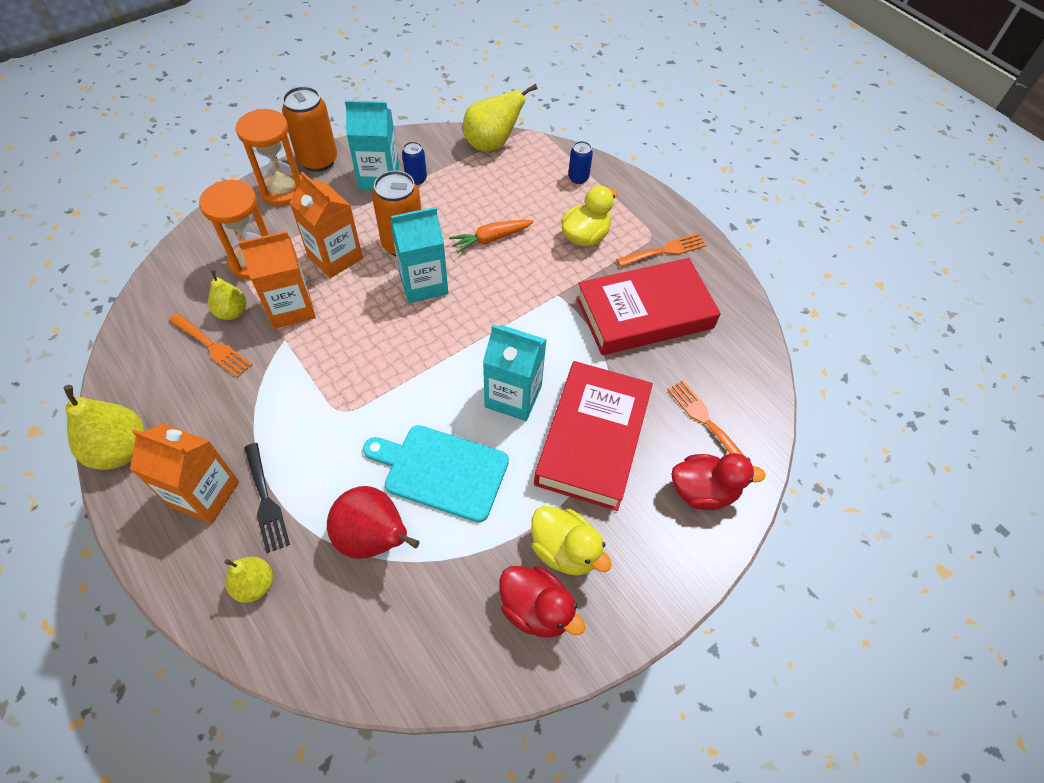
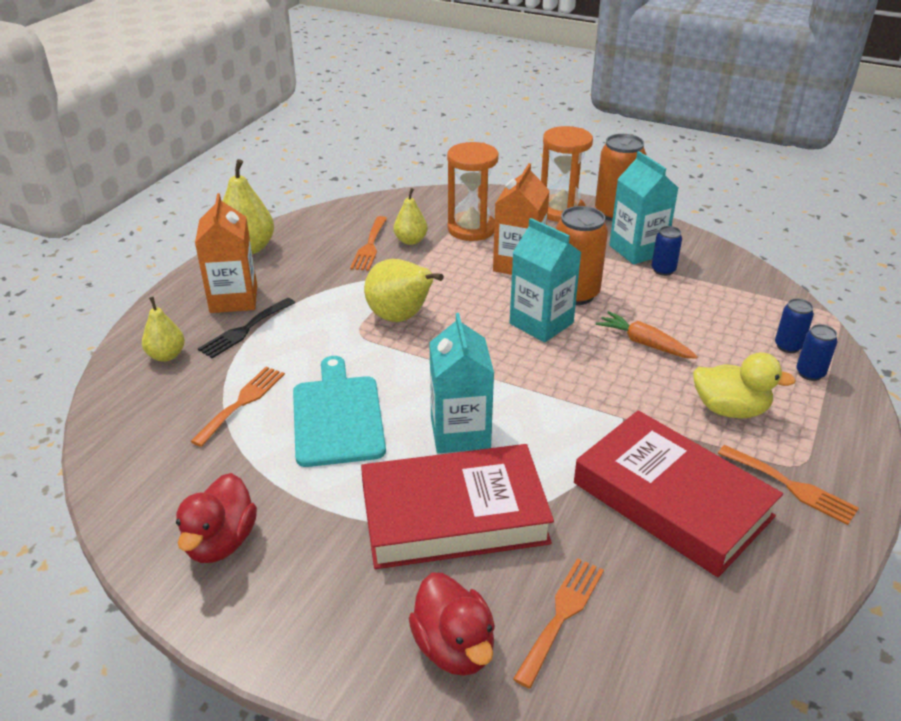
camera: 65 degrees right, 20 degrees down
orange carton [238,231,316,329] -> none
red pear [327,486,420,559] -> orange fork [190,367,285,447]
yellow pear [463,84,537,151] -> yellow pear moved to [364,259,444,322]
yellow duck [531,506,612,576] -> none
none -> blue can [775,298,814,353]

